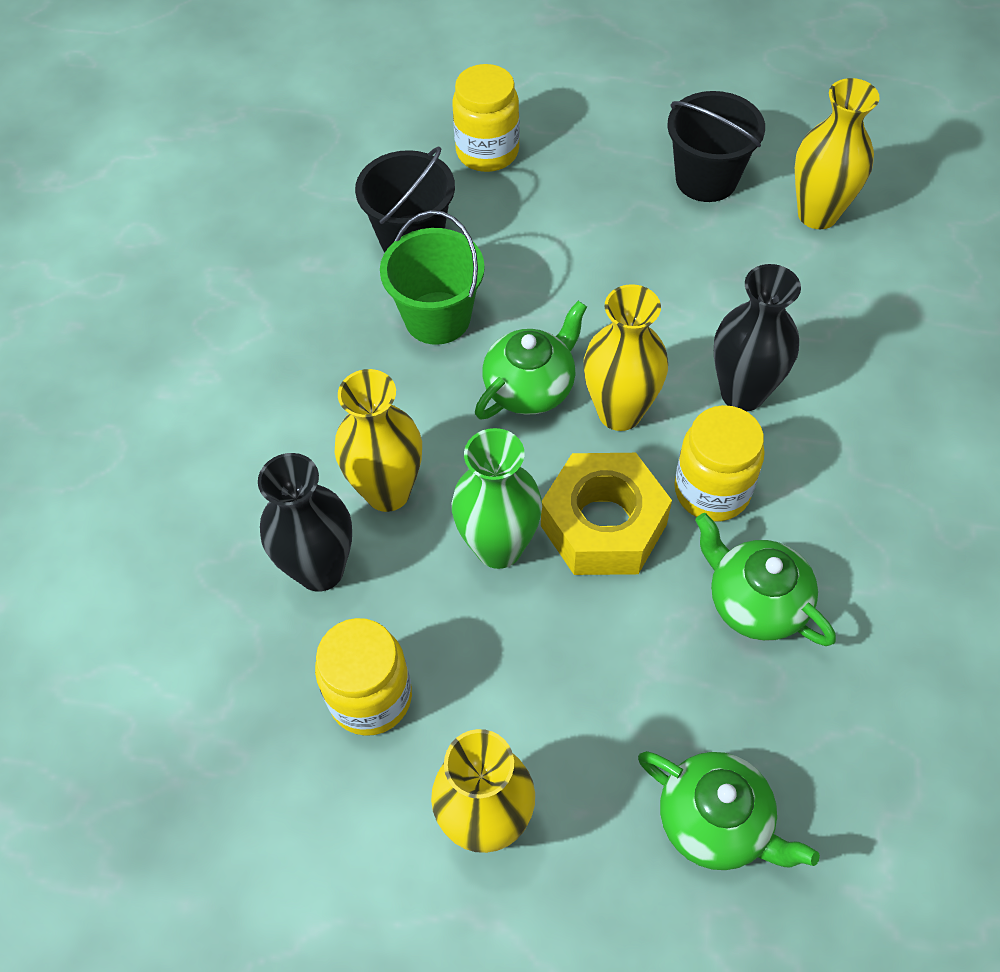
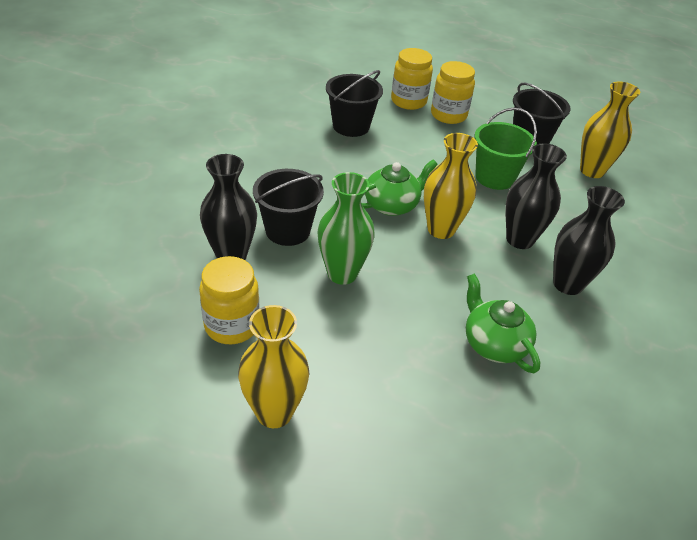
camera: 10 degrees right, 15 degrees down
yellow vase [335,369,422,512] -> black bucket [253,169,324,246]
green bucket [380,210,485,345] -> green bucket moved to [475,108,537,190]
yellow nut [541,453,672,575] -> none
green teapot [638,751,820,870] -> none
yellow jar [674,405,765,522] -> yellow jar moved to [431,61,475,124]
none -> black vase [553,186,625,295]

